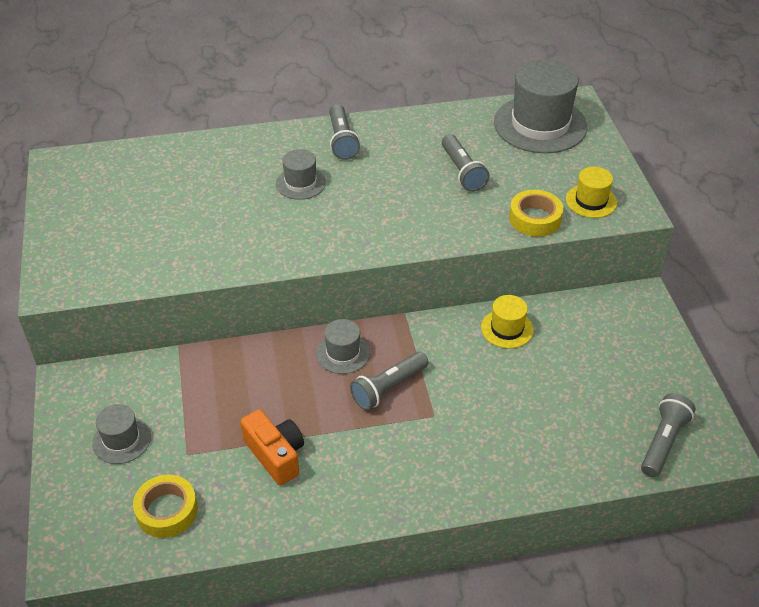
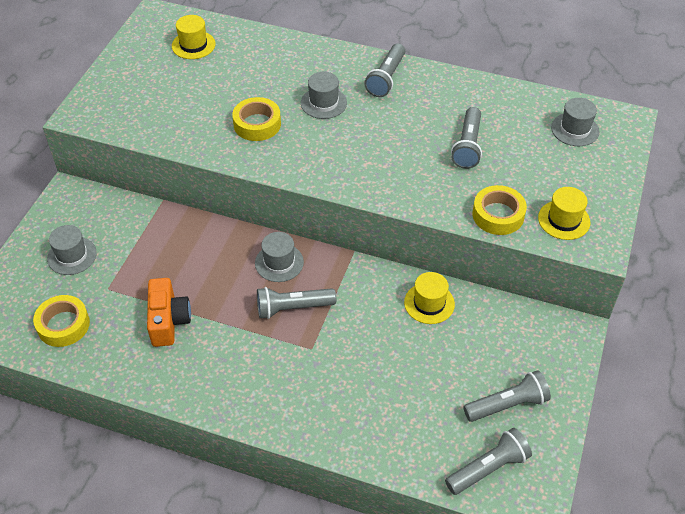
camera: 30 degrees right, 5 degrees up
grey hat [494,60,587,153] -> grey hat [551,98,599,146], size x0.51
none -> yellow hat [172,15,216,59]
none -> yellow tape [232,97,281,141]
none -> grey flashlight [463,370,551,422]

